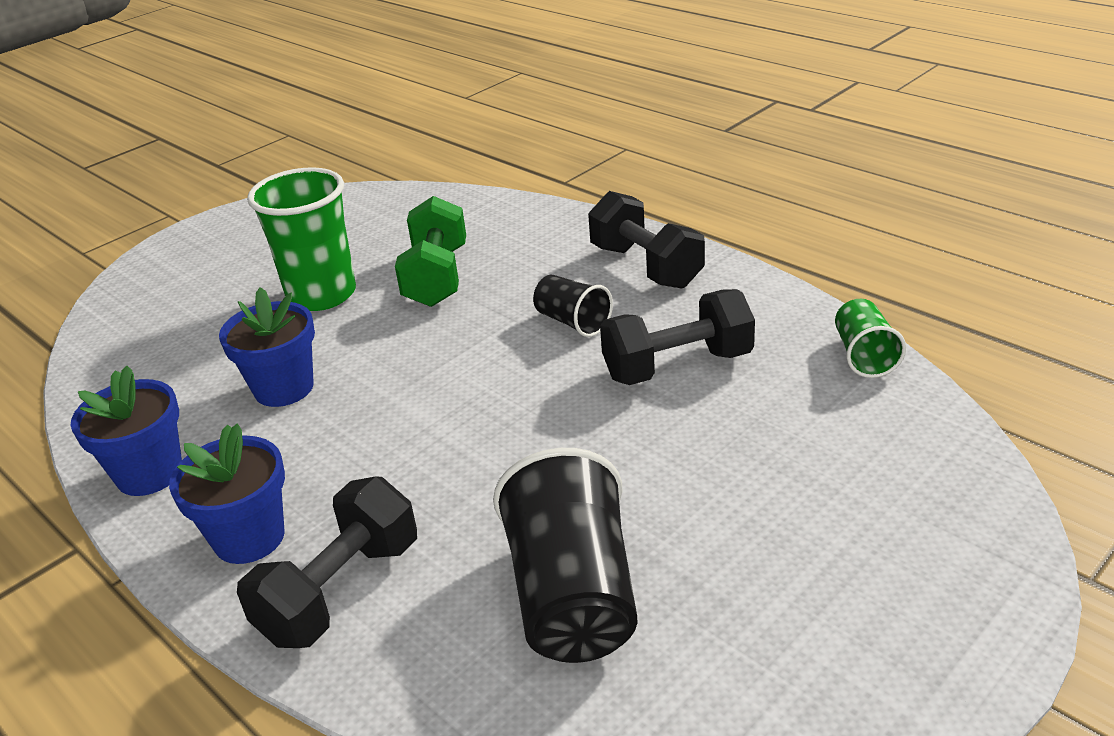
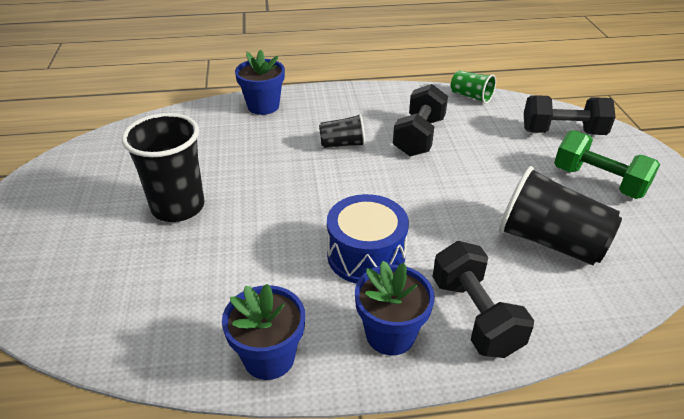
camera: 55 degrees left, 5 degrees up
blue flower pot [219,287,315,407] -> blue flower pot moved to [235,50,285,115]
green cup [247,167,356,311] -> black cup [122,113,205,222]
green dumbbell [395,196,466,307] -> green dumbbell moved to [554,130,660,199]
black dumbbell [588,191,705,289] -> black dumbbell moved to [524,95,615,135]
none -> blue drum [327,194,409,284]

